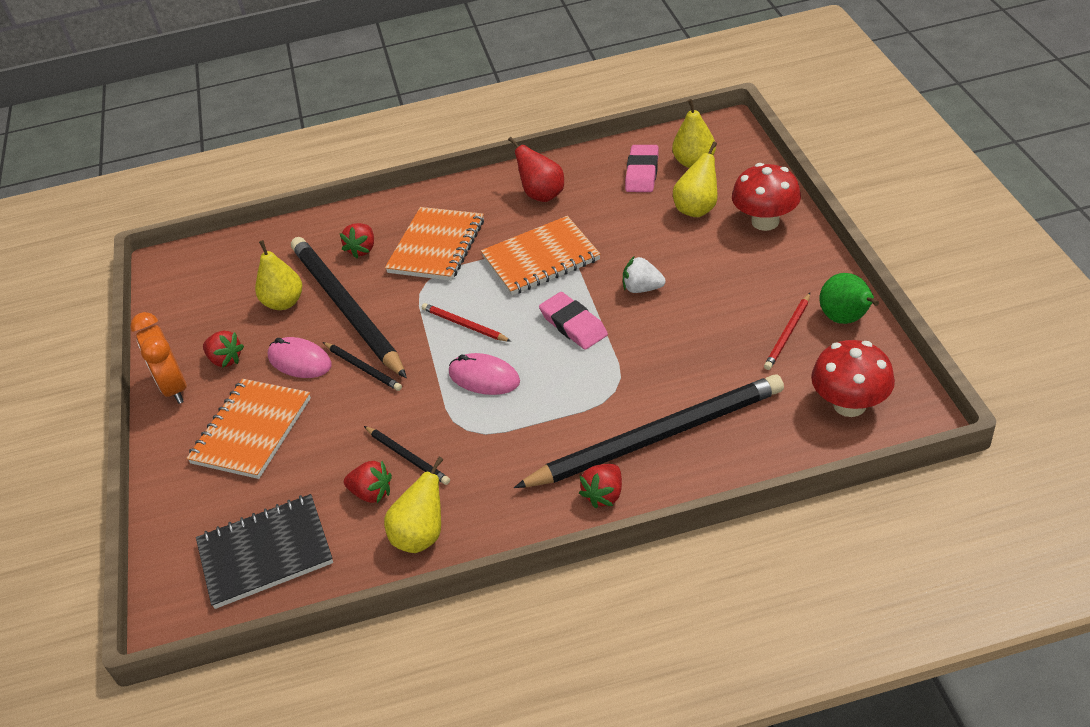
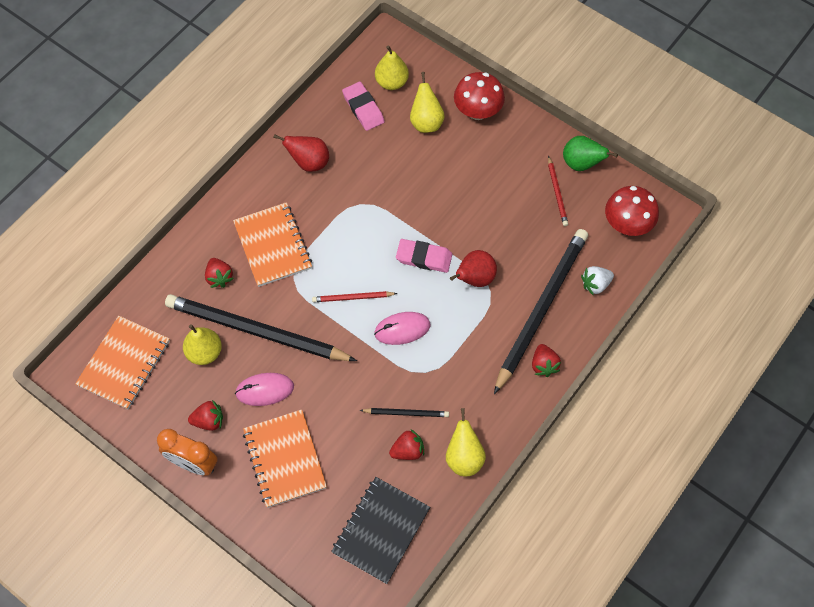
camera: 45 degrees left, 20 degrees up
black pencil [323,342,402,391] -> none
orange notebook [481,216,600,296] -> orange notebook moved to [75,316,170,409]
white strawberry [623,257,666,293] -> white strawberry moved to [581,266,614,295]
none -> red pear [450,250,497,287]

